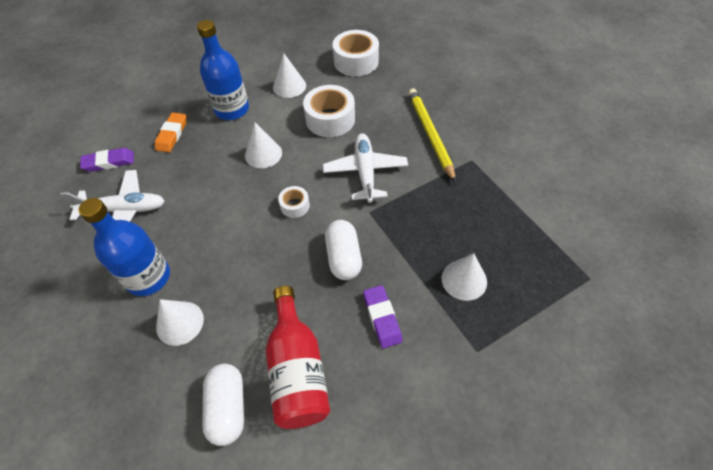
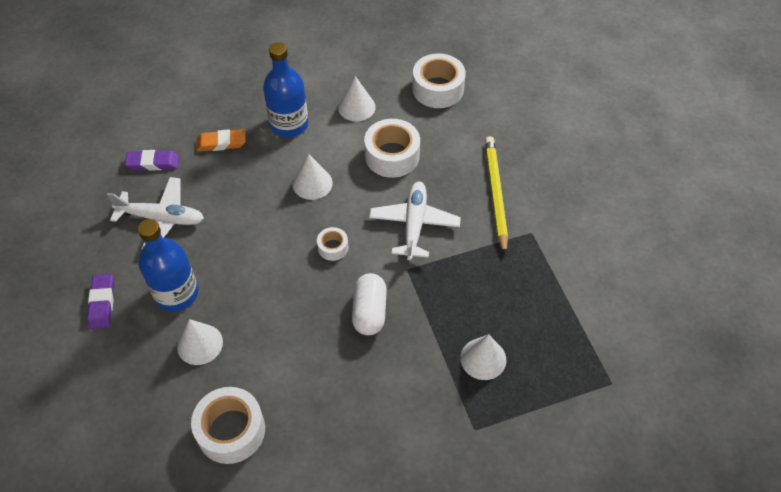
camera: 10 degrees right, 0 degrees up
orange eraser [155,112,186,152] -> orange eraser turned 60 degrees clockwise [196,129,246,152]
white capsule [202,364,244,446] -> white tape [191,387,265,464]
red bottle [266,286,330,429] -> none
purple eraser [363,285,402,348] -> purple eraser moved to [87,274,114,329]

